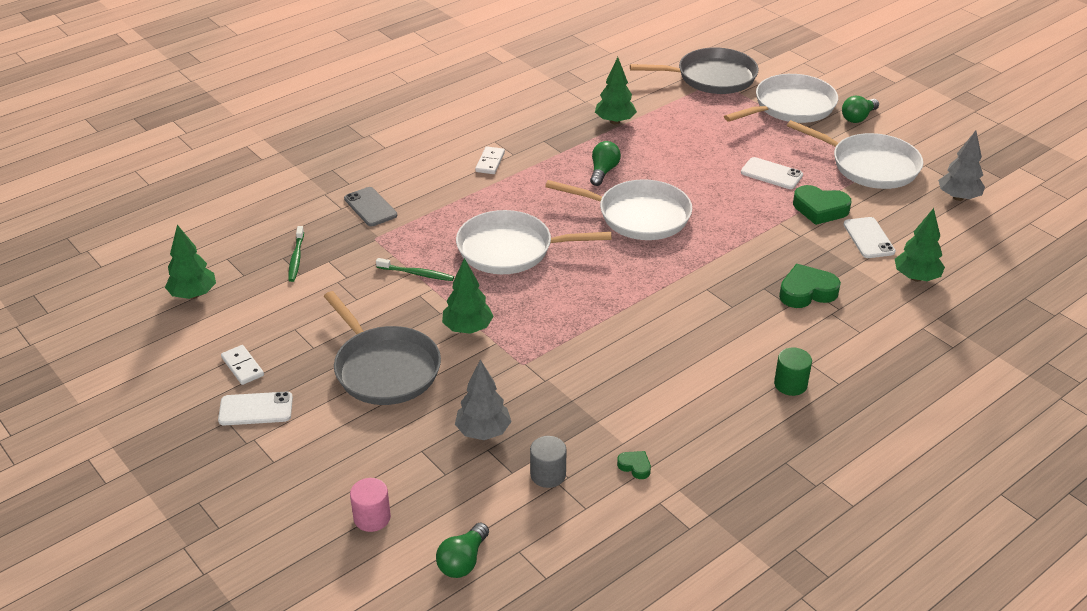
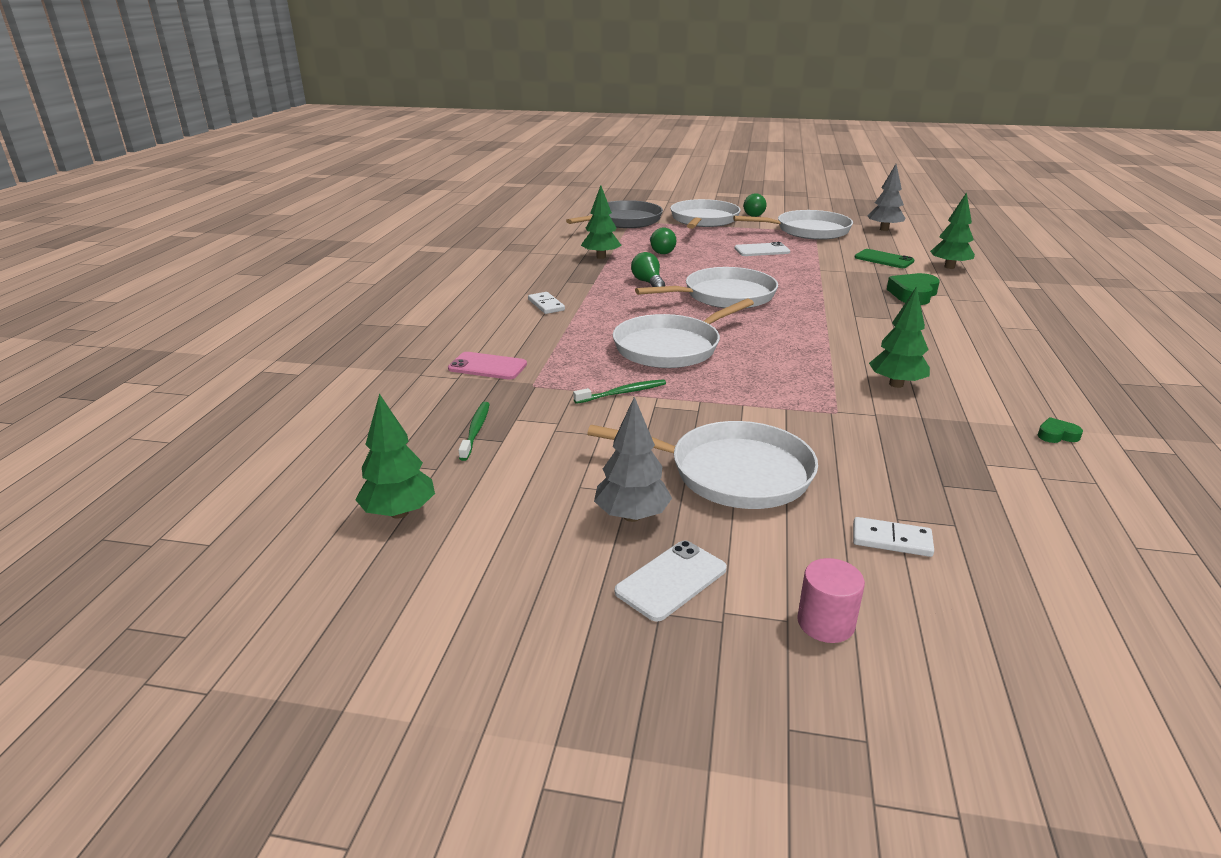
camera: 40 degrees left, 10 degrees down
white domino [221,345,264,385] -> white domino moved to [853,517,934,557]
green toothbrush [288,226,304,282] -> green toothbrush turned 135 degrees counterclockwise [459,402,489,461]
grey pan [324,291,441,405] -> white pan [587,421,818,509]
grey phone [344,187,397,226] -> pink phone [448,352,527,380]
pink cylinder [350,478,391,532] -> pink cylinder moved to [797,558,865,643]
green light bulb [436,522,489,578] -> green light bulb moved to [650,228,676,254]
green tree [442,258,494,334] -> green tree moved to [869,286,930,388]
grey tree [455,360,512,440] -> grey tree moved to [594,397,672,522]
grey cylinder [530,436,566,488] -> none
green cylinder [774,348,812,396] -> none
green heart [793,185,851,225] -> none
white phone [843,217,896,258] -> green phone [855,249,914,268]

